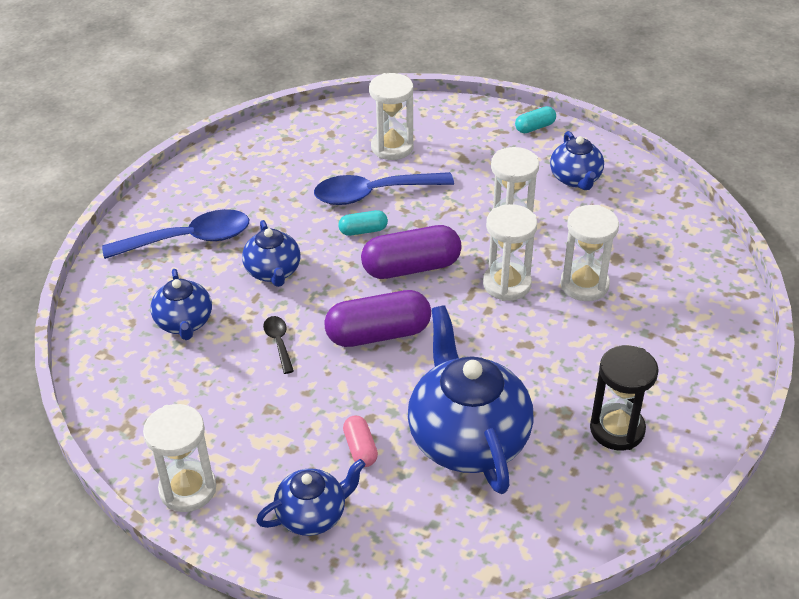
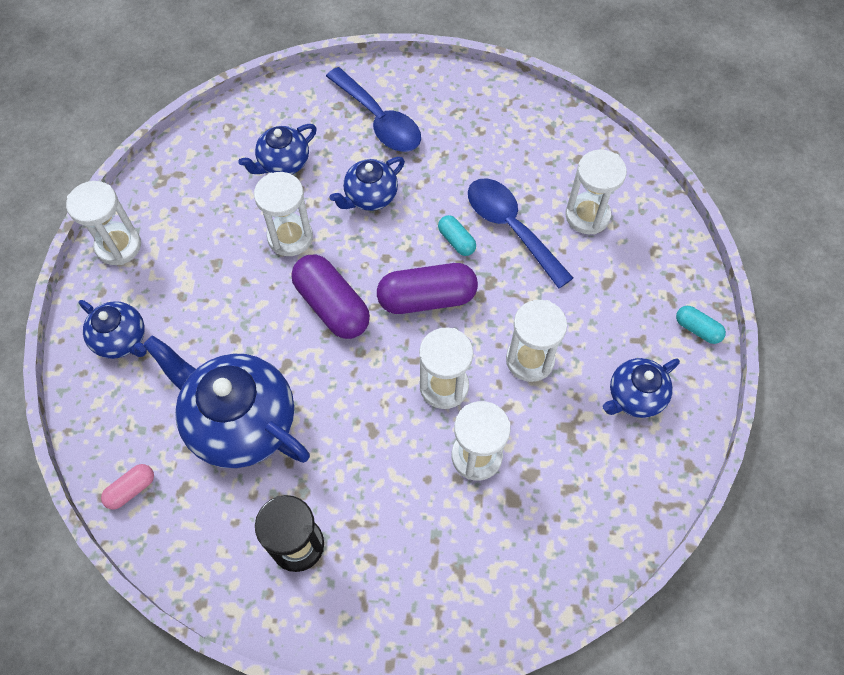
camera: 65 degrees right, 20 degrees up
black spoon [263,316,294,374] -> white hourglass [254,172,313,256]
pink capsule [343,415,378,467] -> pink capsule moved to [101,464,154,510]
purple capsule [361,225,462,279] -> purple capsule turned 60 degrees counterclockwise [377,263,478,314]
blue teapot [408,305,534,494] -> blue teapot turned 105 degrees counterclockwise [143,335,310,468]

